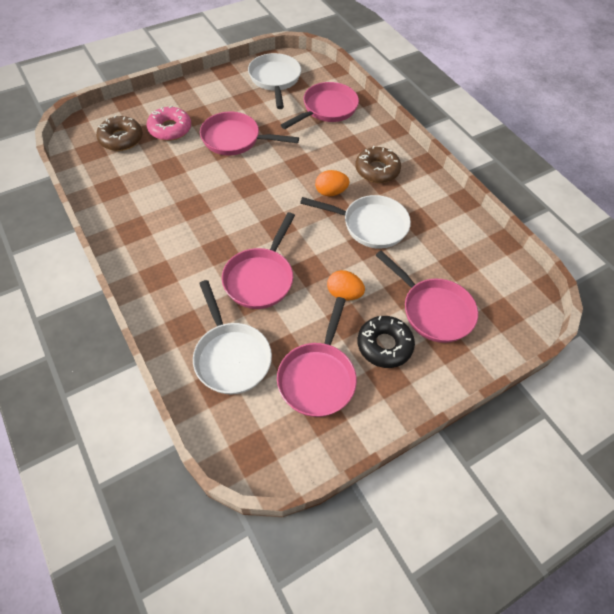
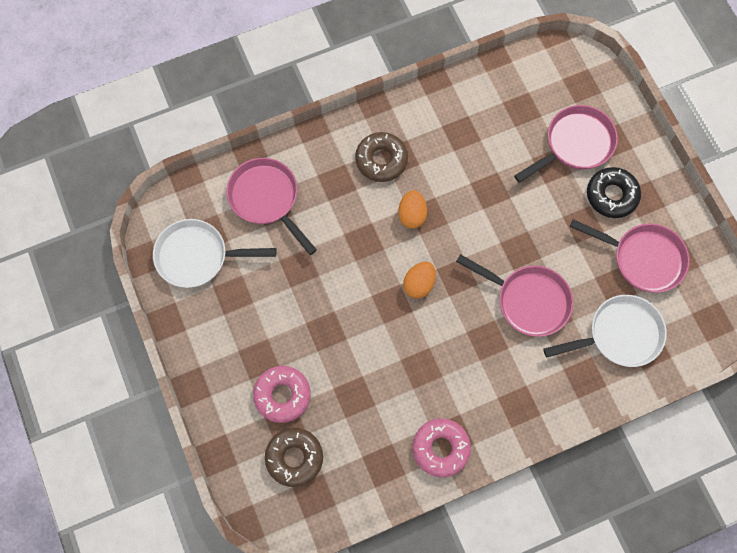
camera: 80 degrees left, 15 degrees up
pink pan [200,112,299,155] -> none
white pan [300,195,411,249] -> none
orange egg [327,270,365,300] -> orange egg moved to [403,262,436,299]
none -> pink donut [413,418,471,477]

